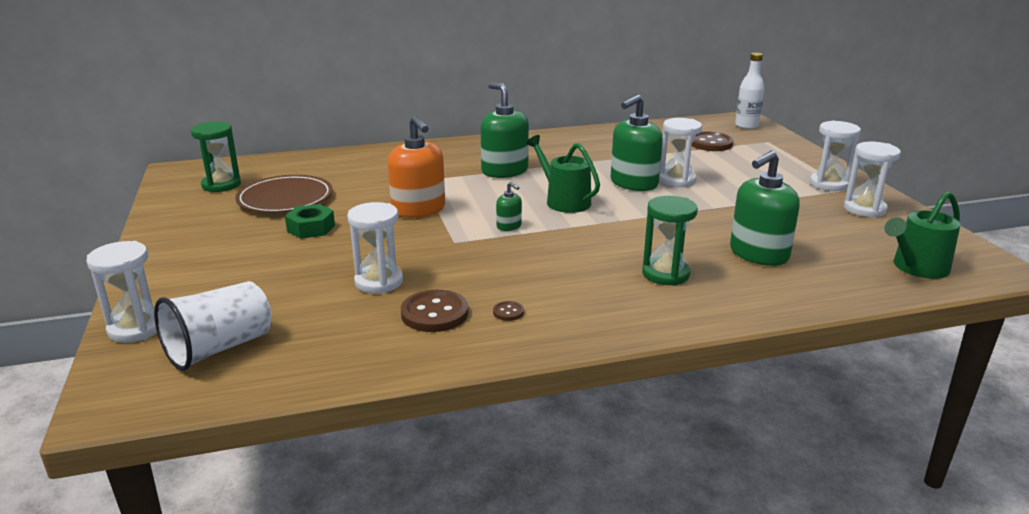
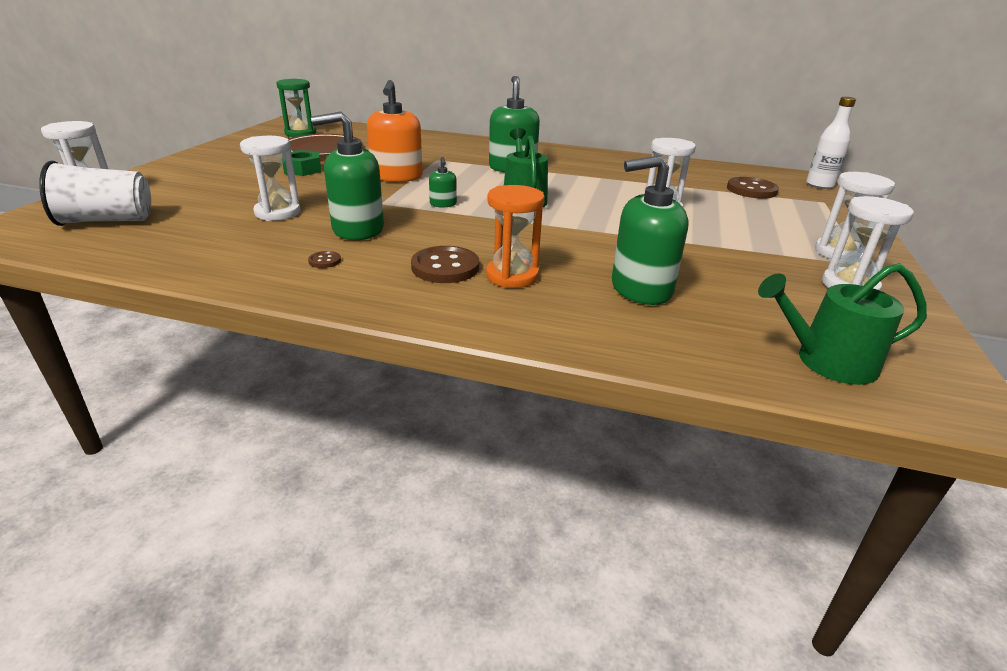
camera: 30 degrees right, 5 degrees up
brown button [401,290,468,332] -> brown button moved to [411,246,479,283]
green soap dispenser [611,94,663,191] -> green soap dispenser moved to [311,112,384,240]
green hourglass [642,196,698,286] -> orange hourglass [486,185,545,288]

